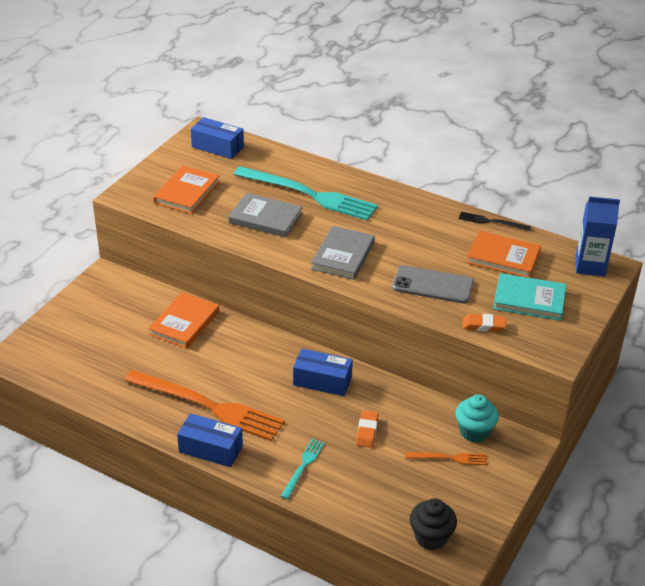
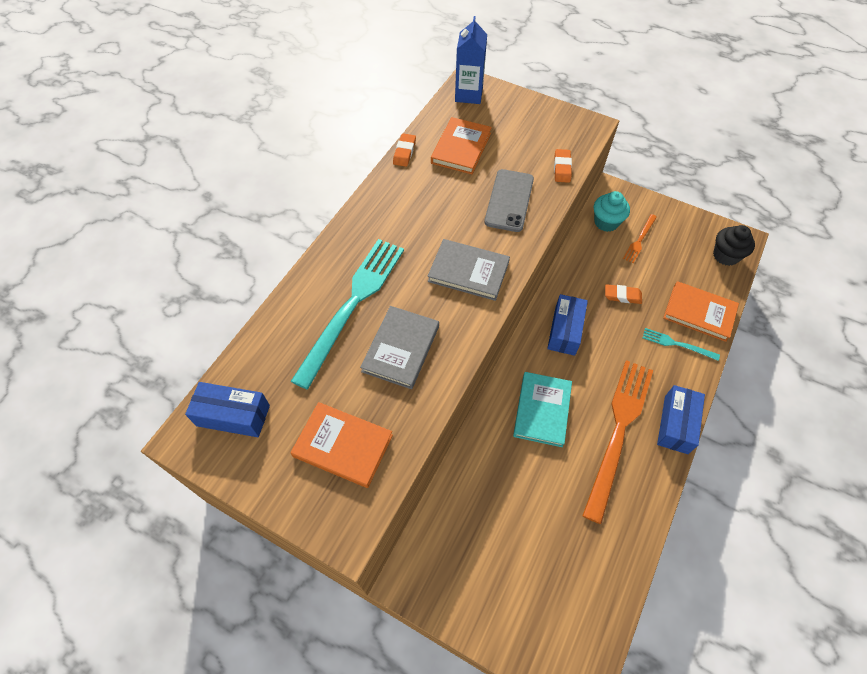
camera: 90 degrees left, 20 degrees up
orange book [148,292,219,349] -> orange book moved to [663,281,739,342]
blue box [191,117,244,159] -> blue box turned 75 degrees clockwise [185,382,270,437]
orange fork [405,452,488,465] -> orange fork turned 150 degrees counterclockwise [623,214,657,263]
black fork [459,212,531,231] -> orange eraser [393,134,416,167]
turquoise book [493,273,566,321] -> turquoise book moved to [513,372,572,447]

